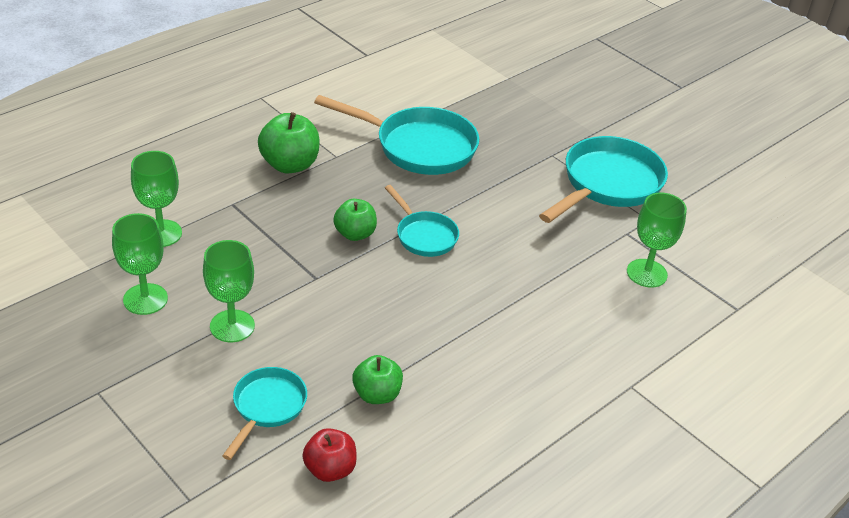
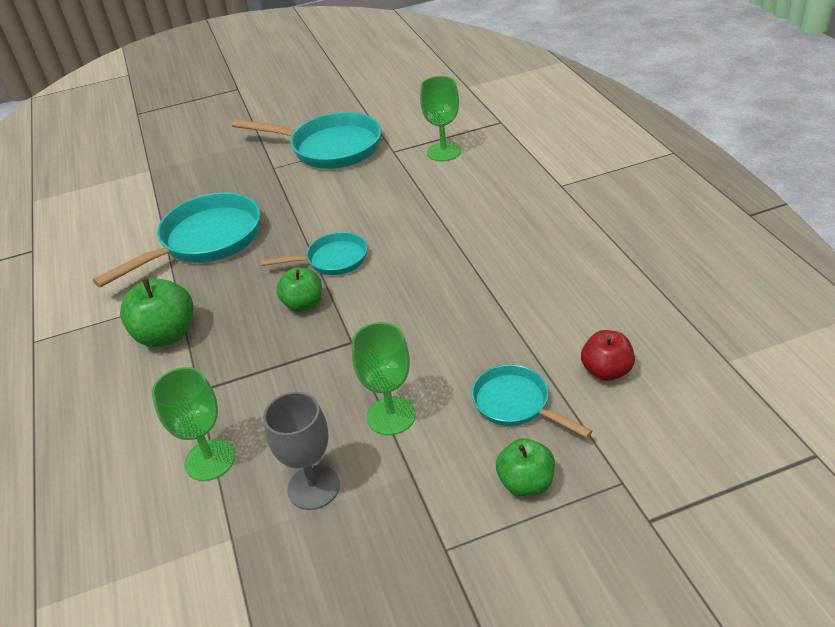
camera: 60 degrees left, 0 degrees up
green goblet [112,213,168,315] -> grey goblet [263,392,340,510]
green apple [352,355,403,404] -> green apple moved to [496,438,555,496]
turquoise pan [539,136,668,223] -> turquoise pan turned 135 degrees clockwise [232,112,382,169]

